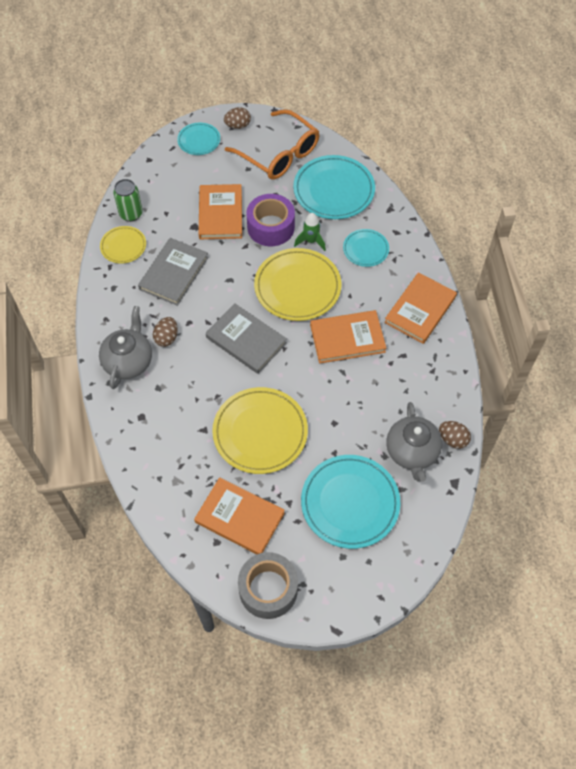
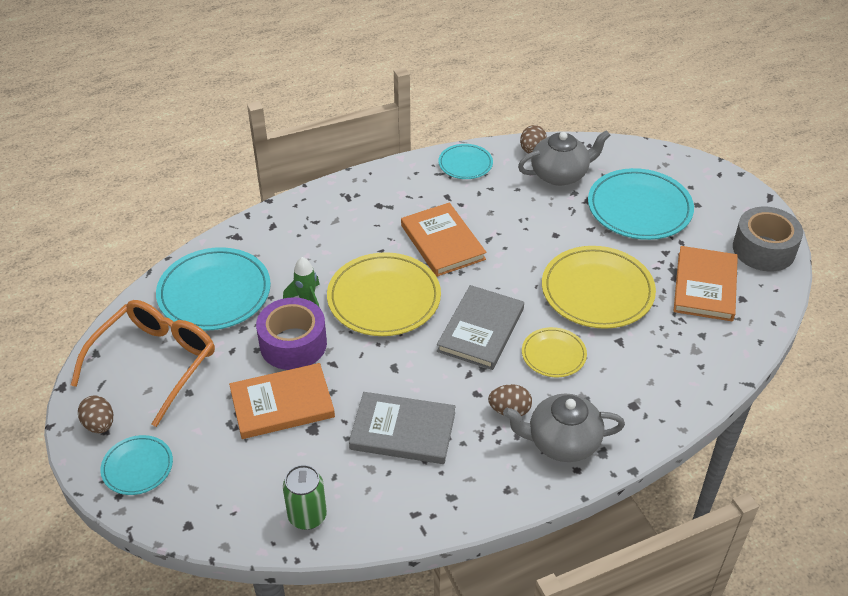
camera: 105 degrees left, 15 degrees down
yellow plate [100,226,146,264] -> yellow plate moved to [522,327,587,377]
turquoise plate [343,229,389,267] -> turquoise plate moved to [438,144,493,179]
orange book [384,272,457,344] -> none

